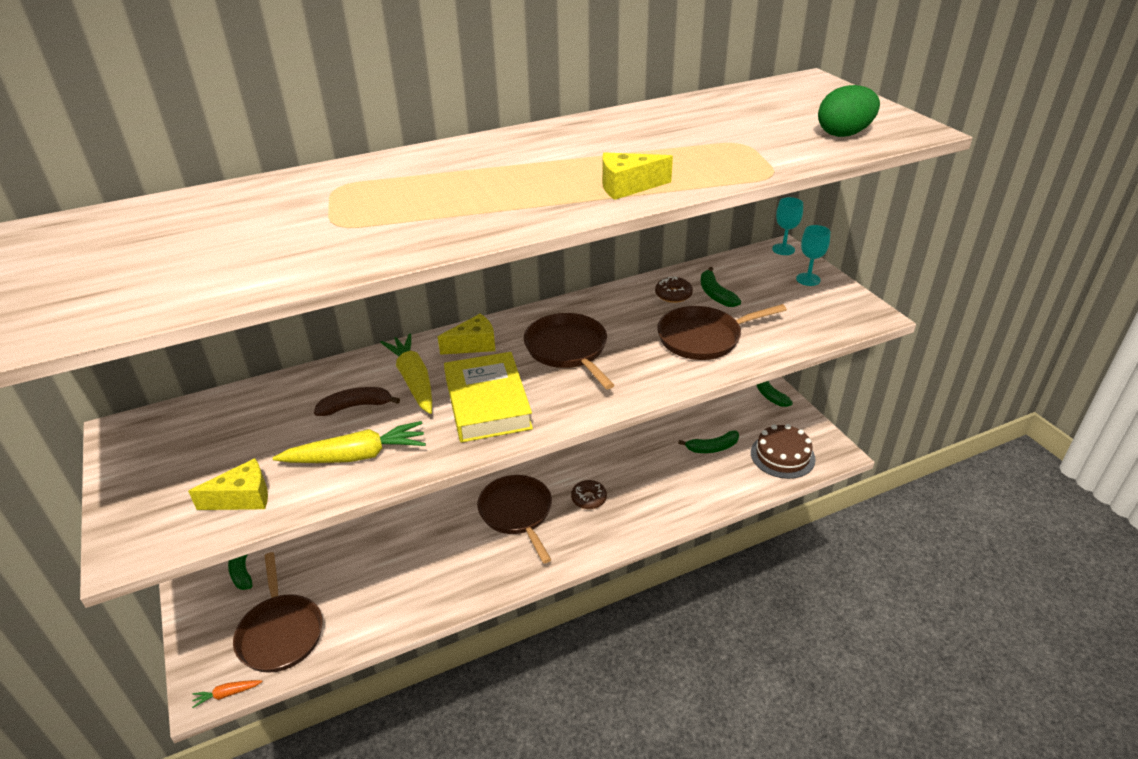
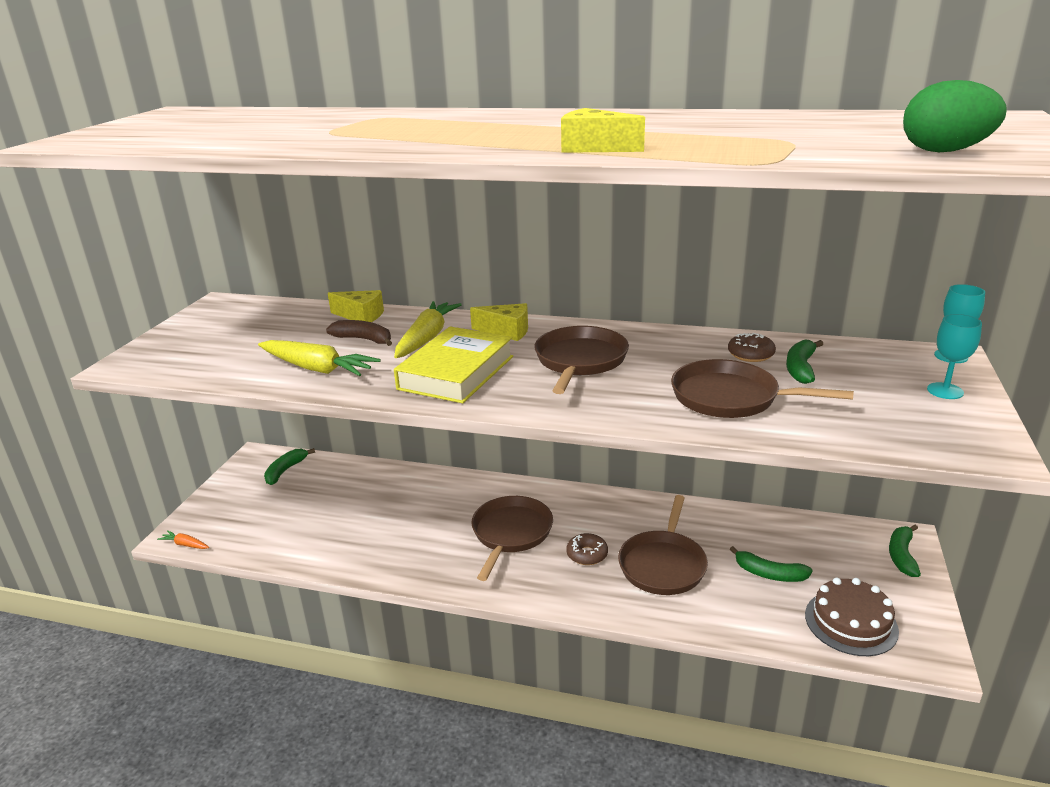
camera: 40 degrees right, 10 degrees down
yellow cheese [188,458,268,510] -> yellow cheese moved to [328,290,384,322]
brown pan [233,552,323,673] -> brown pan moved to [618,495,708,595]

